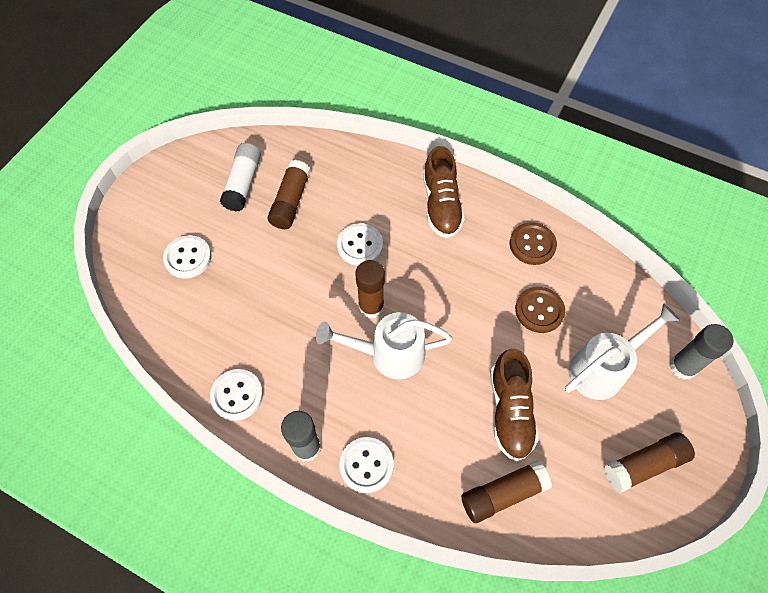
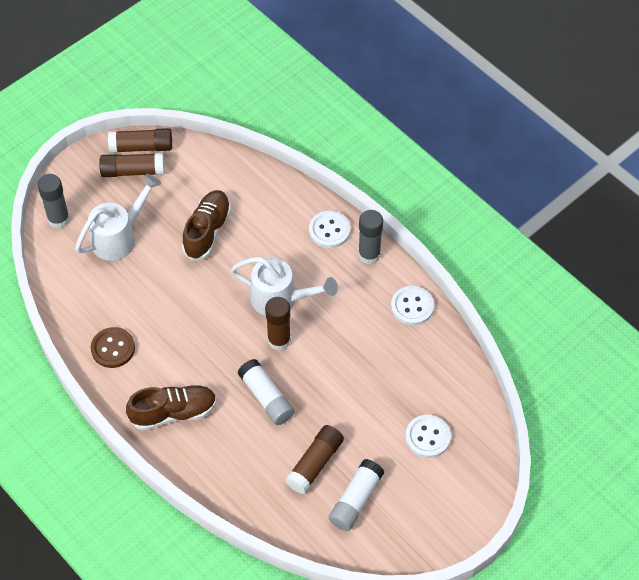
camera: 160 degrees left, 5 degrees down
white button [337,223,383,266] -> white glue stick [238,359,295,425]
brown shoe [423,146,465,238] -> brown shoe turned 60 degrees clockwise [126,385,217,431]
brown glue stick [461,460,552,523] -> brown glue stick moved to [108,128,172,153]
brown button [515,287,565,333] -> none
white watering can [565,303,680,400] -> white watering can turned 150 degrees clockwise [75,174,161,261]

